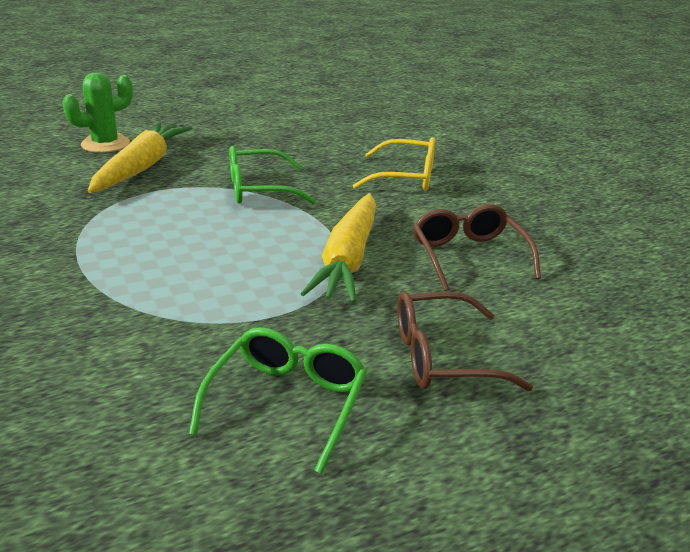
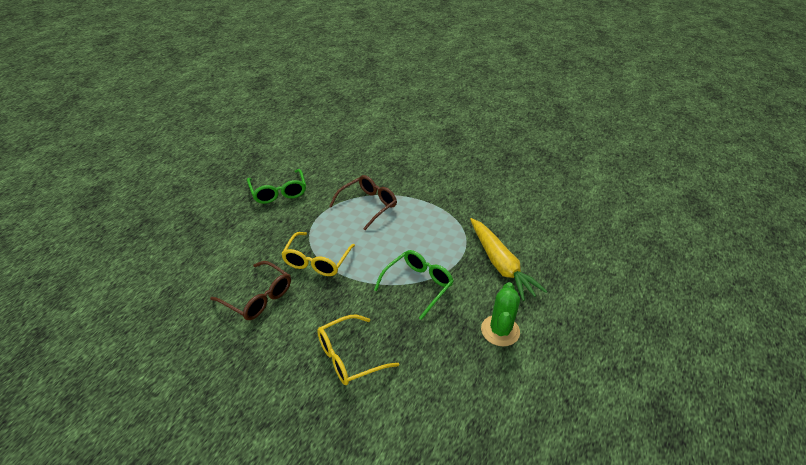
camera: 140 degrees right, 10 degrees up
green cactus [62,73,133,153] -> green cactus moved to [481,282,520,346]
yellow carrot [301,193,376,303] -> yellow glasses [281,232,355,276]
brown glasses [397,292,533,391] -> brown glasses moved to [329,175,397,230]

